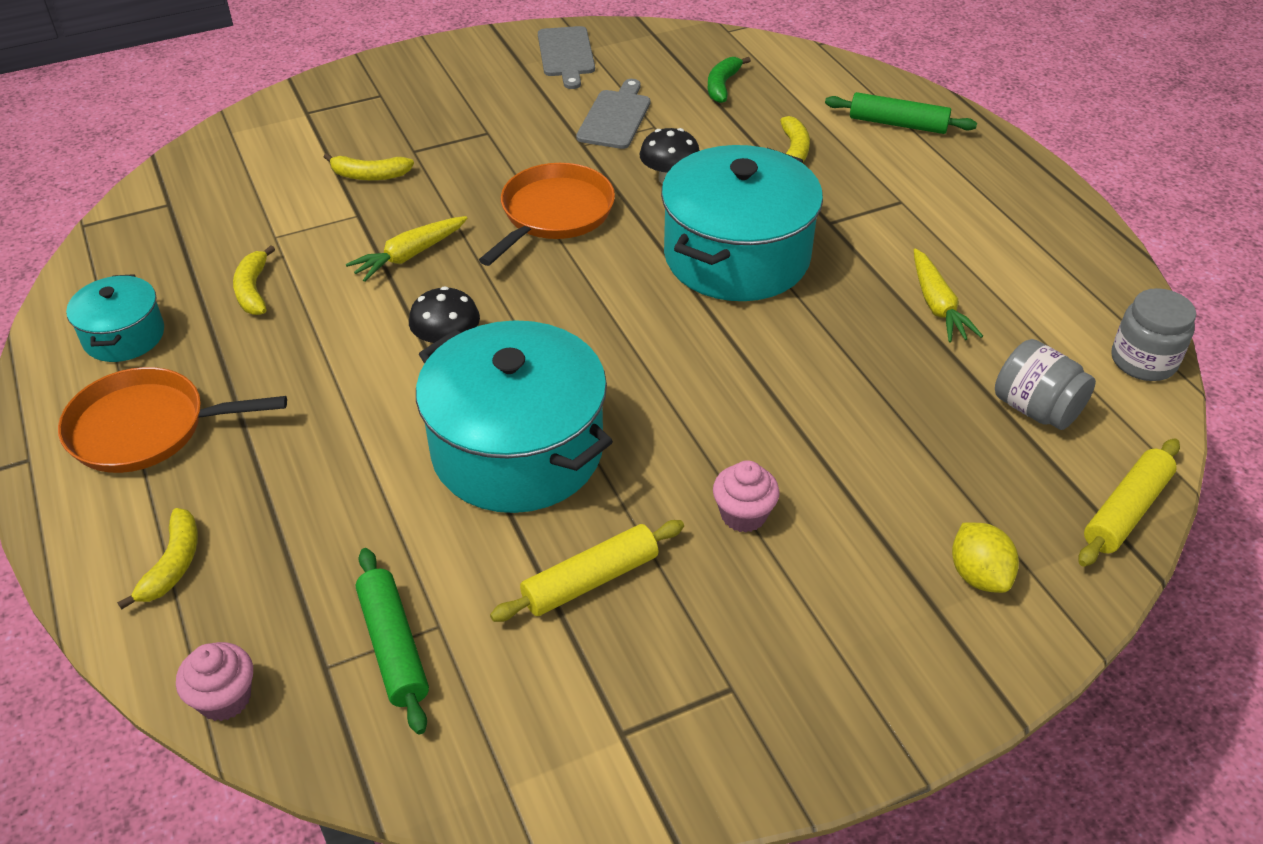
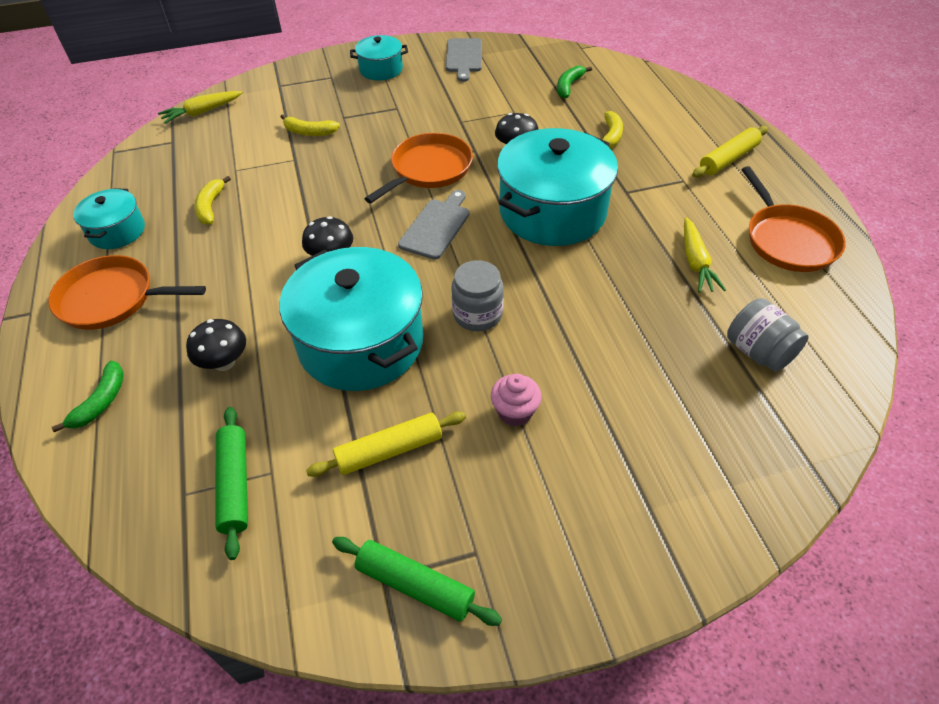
camera: 10 degrees right, 5 degrees up
yellow banana [117,508,198,610] -> green banana [52,361,124,432]
pink cupcake [176,642,253,721] -> none
yellow carrot [346,216,468,282] -> yellow carrot moved to [158,91,243,124]
grey cutting board [576,79,651,149] -> grey cutting board moved to [398,190,470,259]
green rolling pin [825,92,977,134] -> green rolling pin moved to [332,537,502,626]
yellow lemon [952,522,1019,593] -> none
yellow rolling pin [1078,438,1180,567] -> yellow rolling pin moved to [692,126,768,178]
grey jar [1111,288,1196,381] -> grey jar moved to [451,260,504,331]
none -> black mushroom [186,319,246,371]
none -> turquoise pot [350,35,408,81]
none -> orange pan [741,166,846,272]

